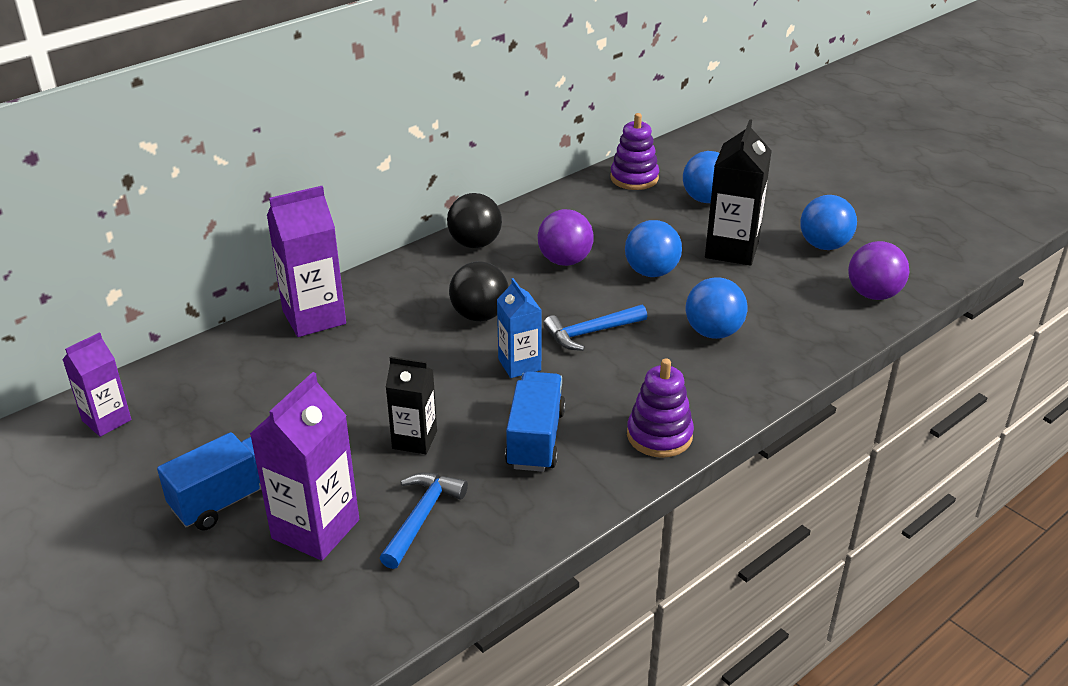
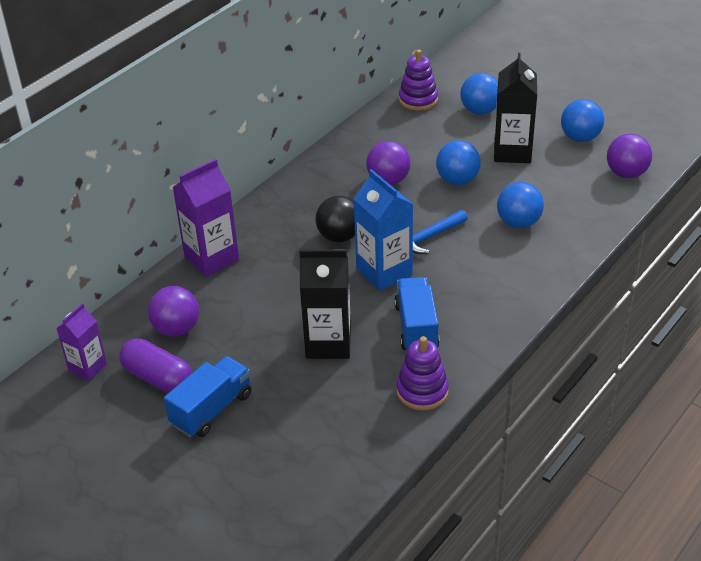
camera: 10 degrees left, 5 degrees up
purple carton [250,372,359,561] -> none
blue hammer [380,473,468,569] -> none
black carton [386,356,437,454] -> black carton [299,249,351,359], size x1.60
black ball [447,193,502,248] -> none
blue carton [497,278,542,378] -> blue carton [353,169,413,291], size x1.60
purple stacking toy [627,359,694,458] -> purple stacking toy moved to [396,336,449,411]
none -> purple capsule [120,338,192,393]
none -> purple ball [148,286,199,337]

